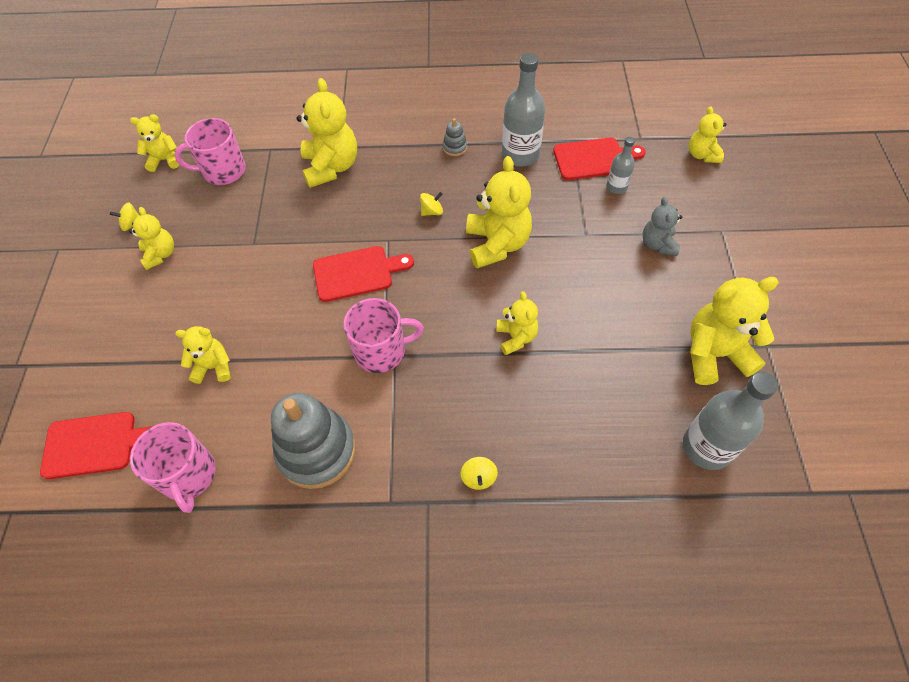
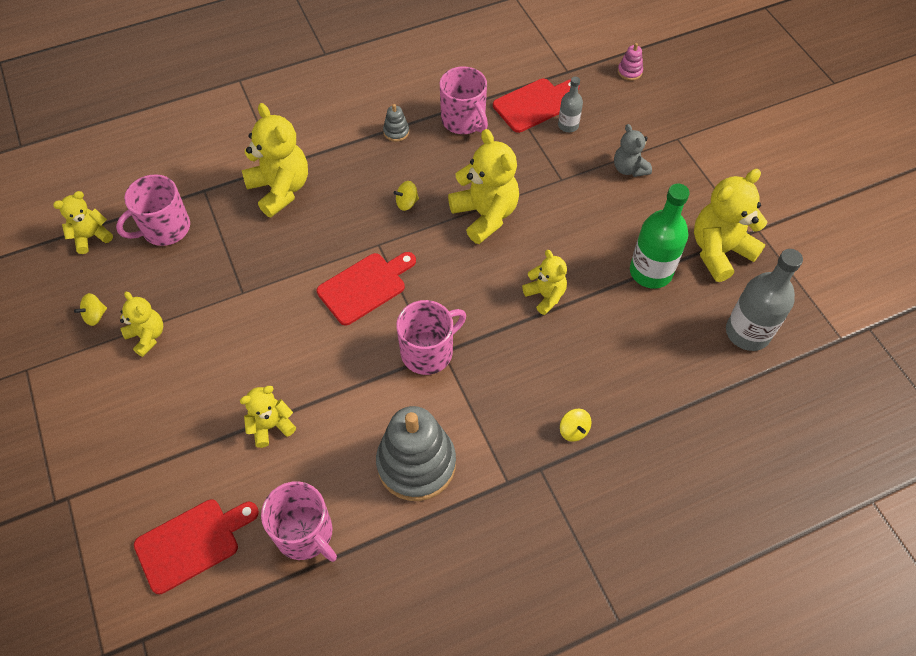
camera: 25 degrees left, 0 degrees up
yellow spinning top [420,192,443,216] -> yellow spinning top turned 150 degrees counterclockwise [394,181,419,211]
grey bottle [502,53,545,167] -> pink mug [440,67,488,134]
yellow teddy bear [689,106,727,163] -> pink stacking toy [618,43,643,81]
none -> green bottle [630,183,689,289]

